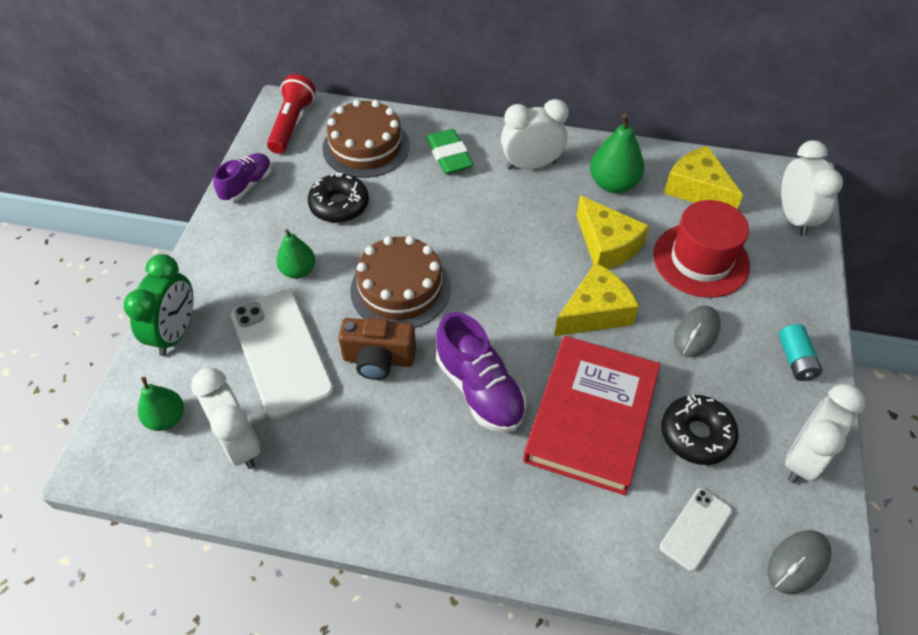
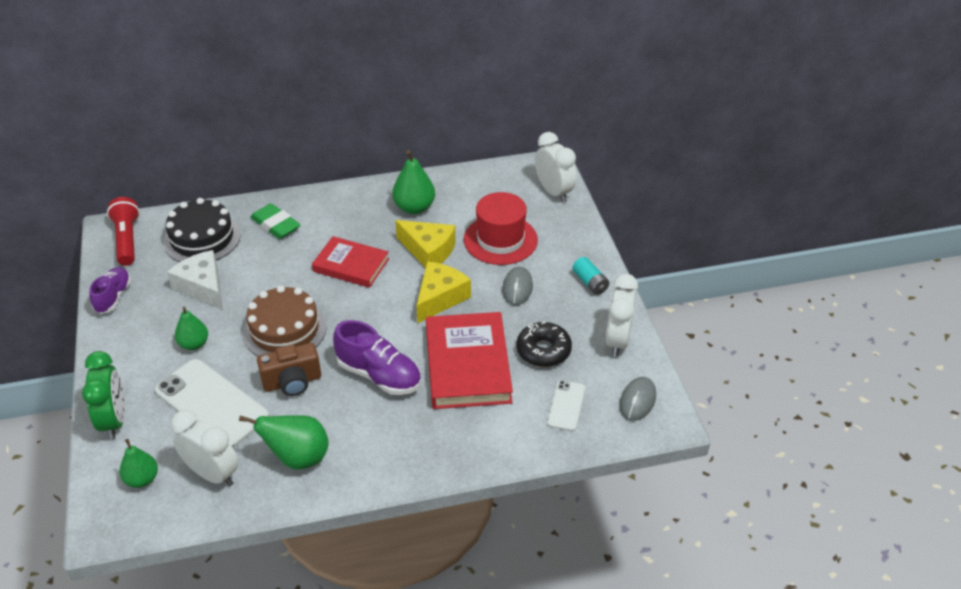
camera: 25 degrees left, 10 degrees down
black donut [308,172,369,223] -> white cheese [167,250,223,310]
brown cake [322,99,410,178] -> black cake [163,198,241,262]
white clock [501,99,569,170] -> none
yellow cheese [664,146,743,209] -> none
none -> green pear [239,416,329,469]
none -> red book [312,236,389,288]

